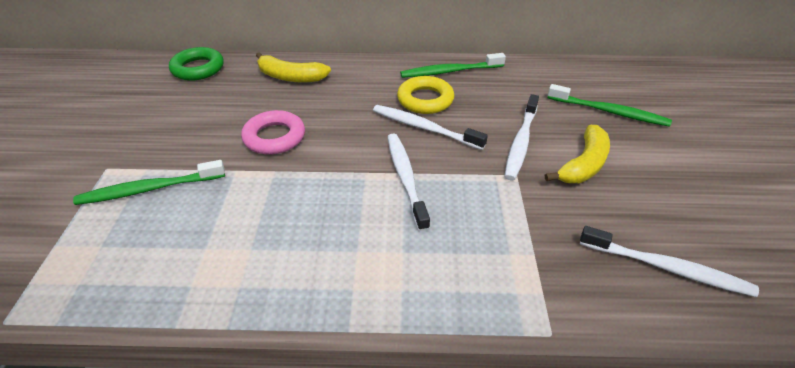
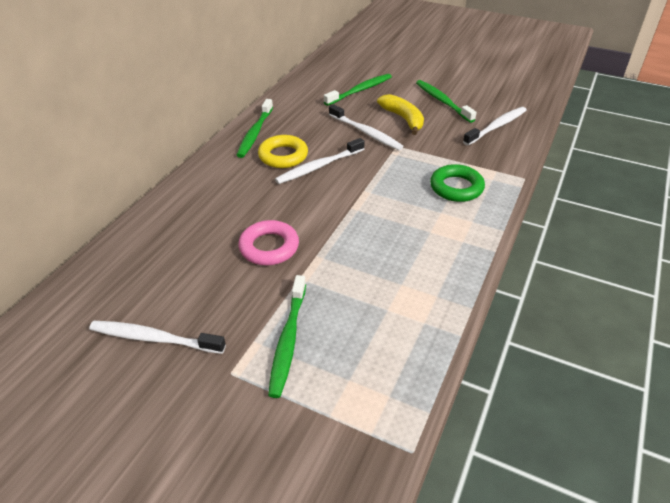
camera: 65 degrees left, 0 degrees up
green ring [169,47,224,81] -> green ring moved to [430,164,485,202]
yellow banana [256,52,331,83] -> none
white toothbrush [388,134,430,232] -> white toothbrush moved to [89,321,226,354]
none -> green toothbrush [416,80,477,123]

